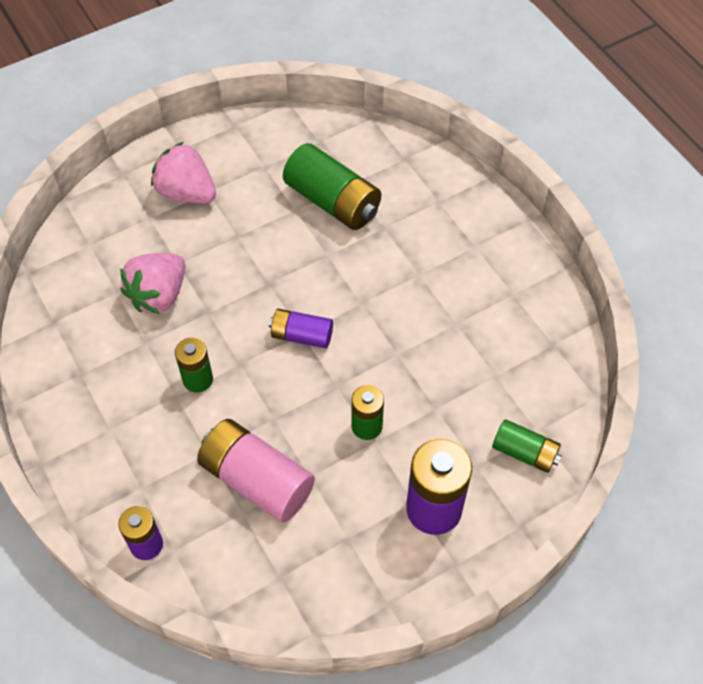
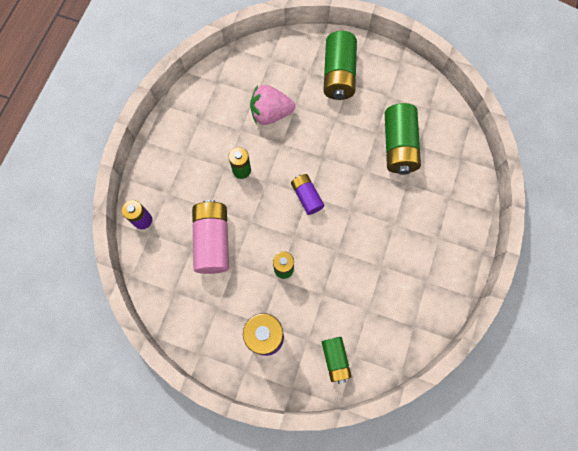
camera: 50 degrees right, 15 degrees up
pink strawberry [151,142,216,204] -> green battery [323,31,357,100]

